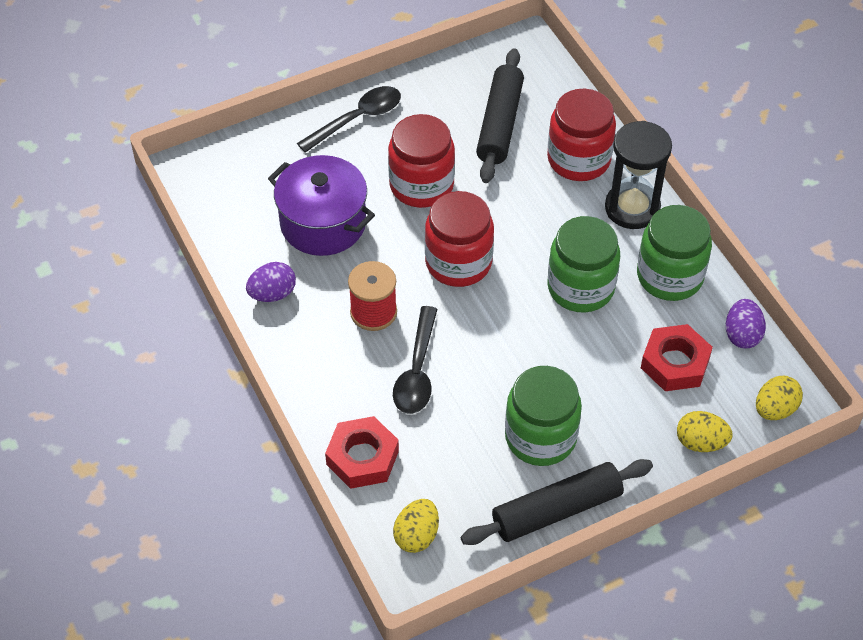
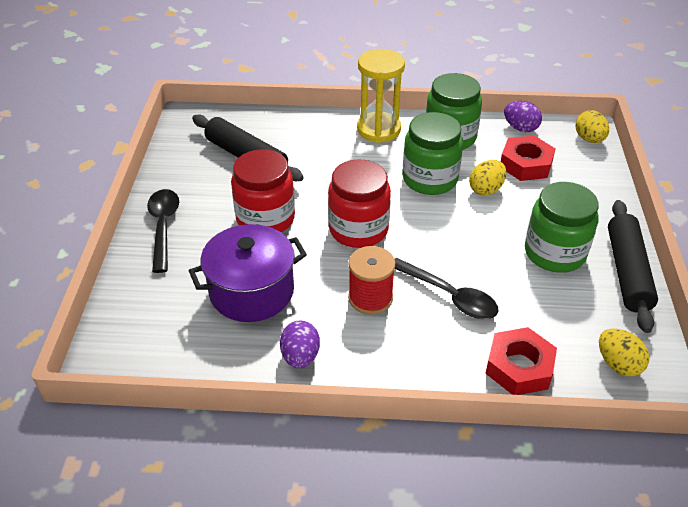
camera: 60 degrees left, 10 degrees down
red jar [547,89,616,181] -> none
black hourglass [605,121,672,229] -> yellow hourglass [357,49,405,143]
yellow egg [677,411,733,452] -> yellow egg moved to [469,160,506,196]

